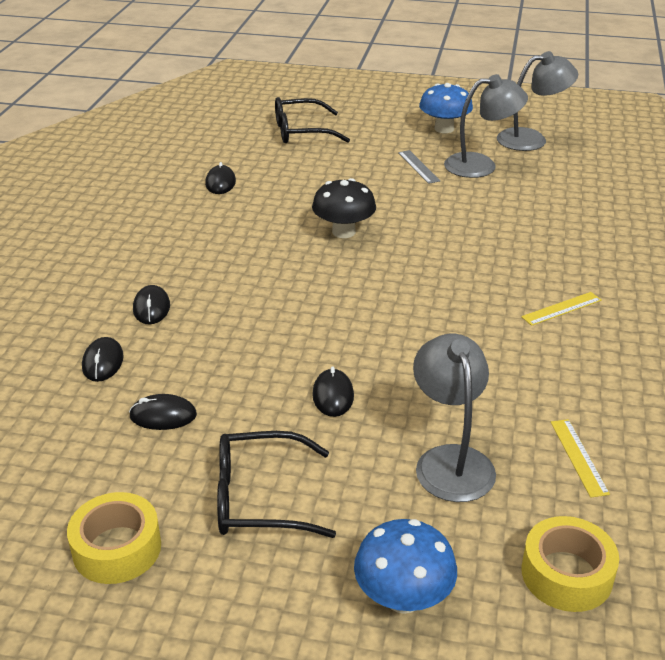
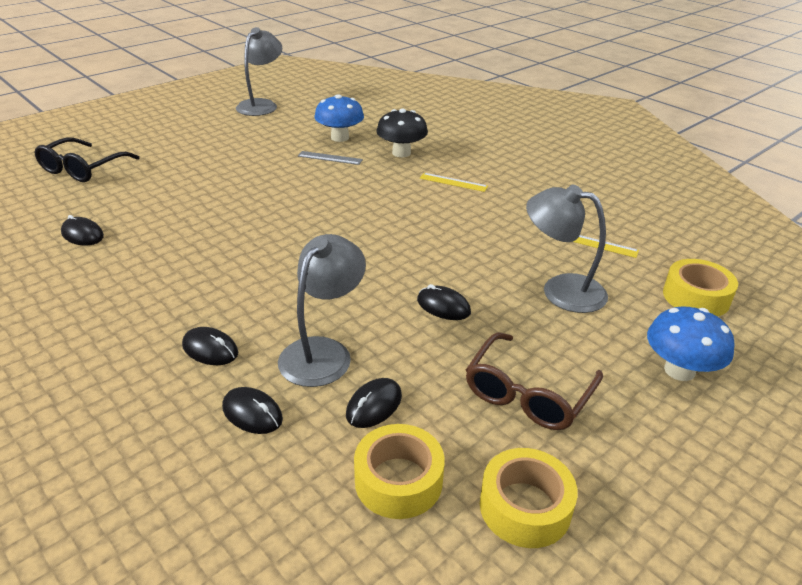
camera: 55 degrees left, 0 degrees up
black glasses [217,431,336,538] -> brown glasses [466,332,603,430]
black mushroom [312,178,376,238] -> black mushroom moved to [376,108,428,157]
grey ruler [398,150,440,184] -> grey ruler moved to [298,151,363,165]
blue mushroom [419,83,473,133] -> blue mushroom moved to [314,94,364,142]
grey lamp [444,74,528,178] -> grey lamp moved to [278,234,366,387]
yellow ruler [521,292,602,326] -> yellow ruler turned 75 degrees counterclockwise [420,173,488,192]
none -> yellow tape [354,424,445,519]

